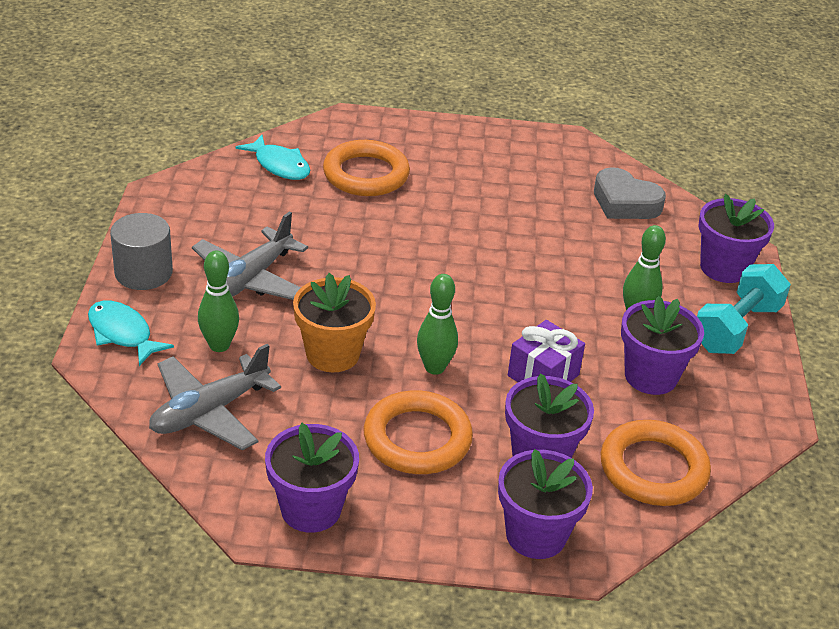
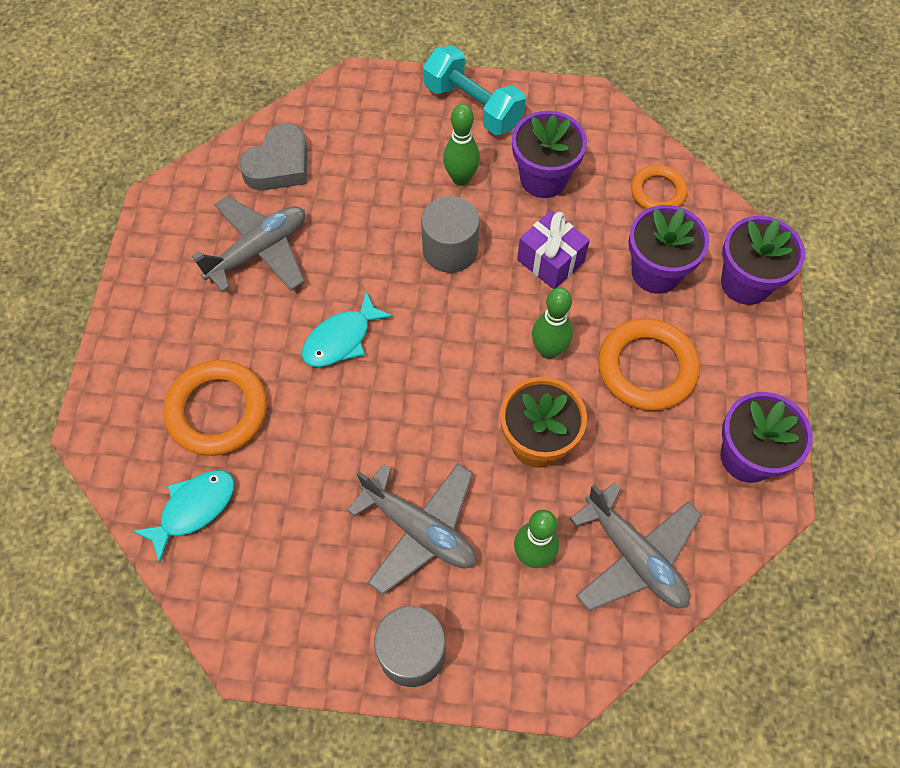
camera: 85 degrees left, 25 degrees up
turquoise fish [88,301,174,366] -> turquoise fish moved to [302,291,393,367]
orange ring [601,420,711,506] -> orange ring [631,165,687,209], size x0.61
purple flower pot [699,194,774,283] -> none
none -> grey plane [192,196,305,292]
none -> grey cylinder [421,196,480,273]

